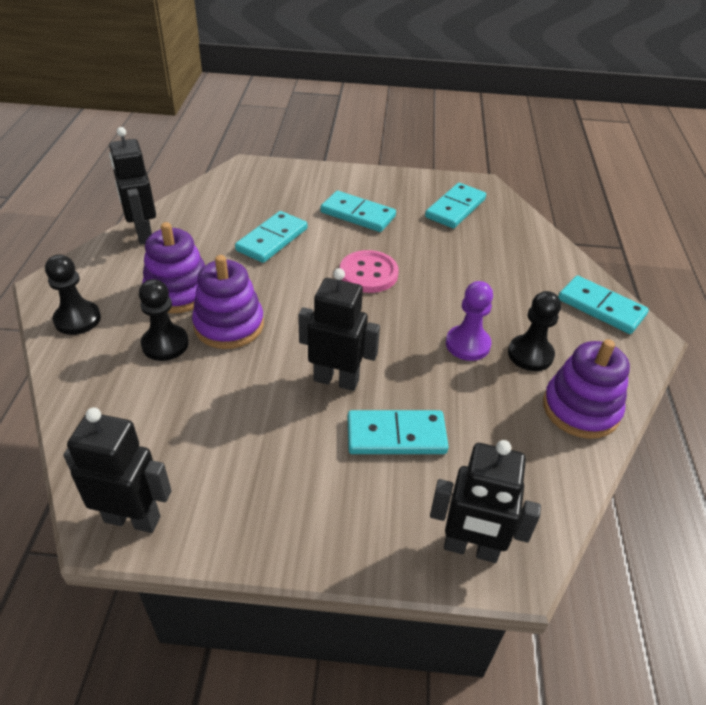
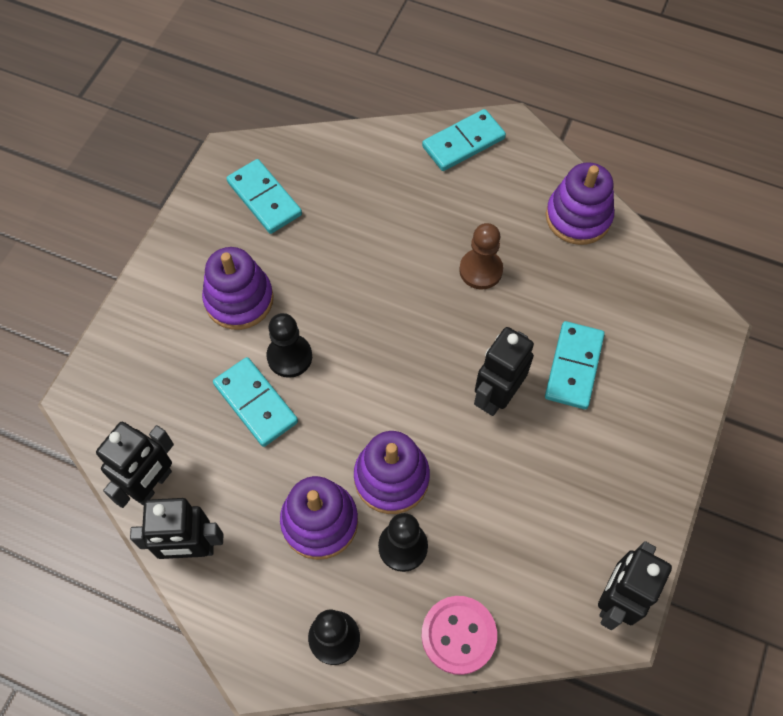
camera: 70 degrees left, 20 degrees up
turquoise domino [320,191,396,232] -> purple stacking toy [202,247,274,330]
pink button [340,250,399,293] -> pink button moved to [422,596,497,675]
black robot [430,440,541,563] -> black robot moved to [96,422,174,508]
purple pawn [446,281,493,361] -> brown pawn [459,223,503,289]
black pawn [508,291,561,371] -> black pawn moved to [266,313,312,378]

